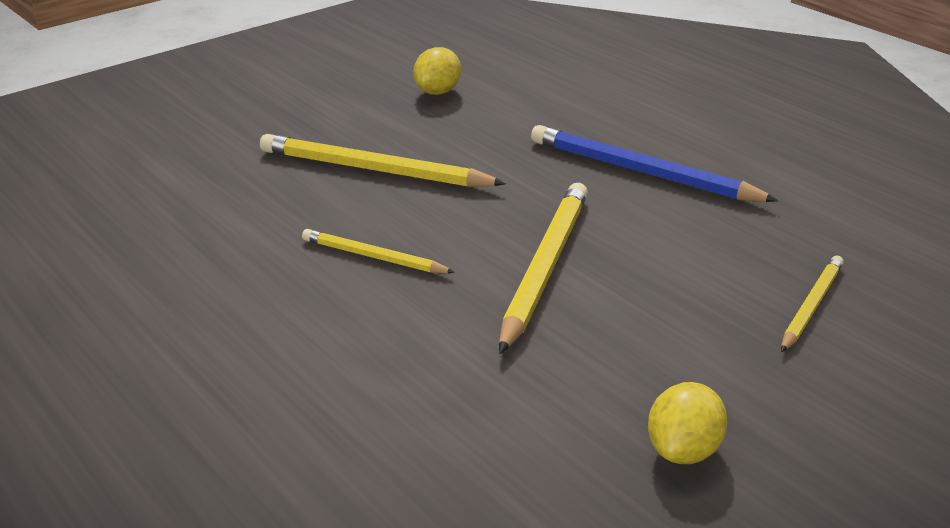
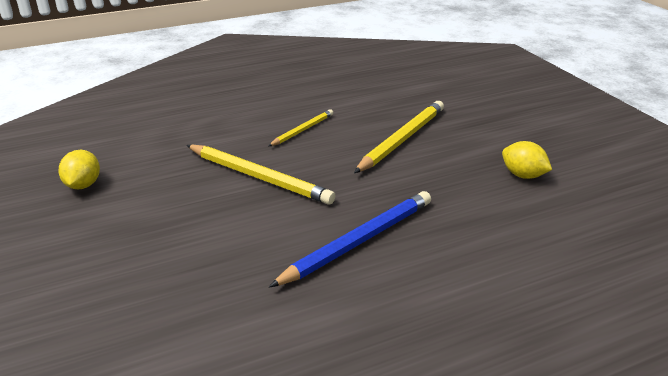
camera: 105 degrees right, 0 degrees up
yellow lemon [648,382,727,464] -> yellow lemon turned 45 degrees clockwise [59,150,100,190]
yellow pencil [781,256,844,352] -> none

